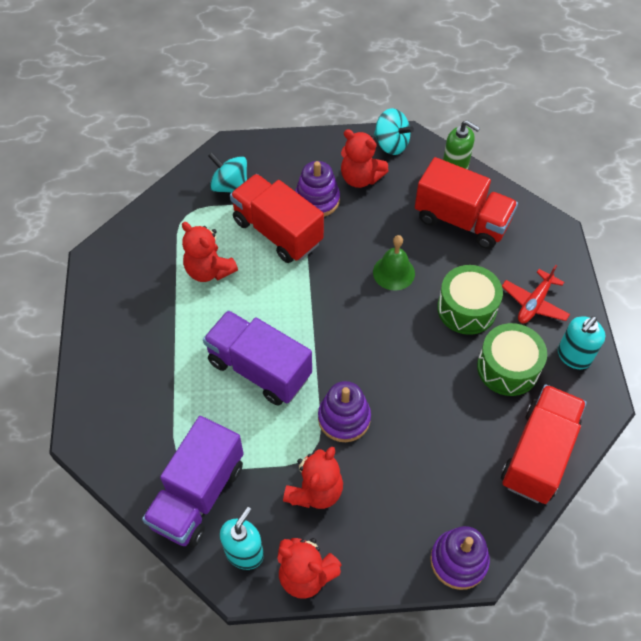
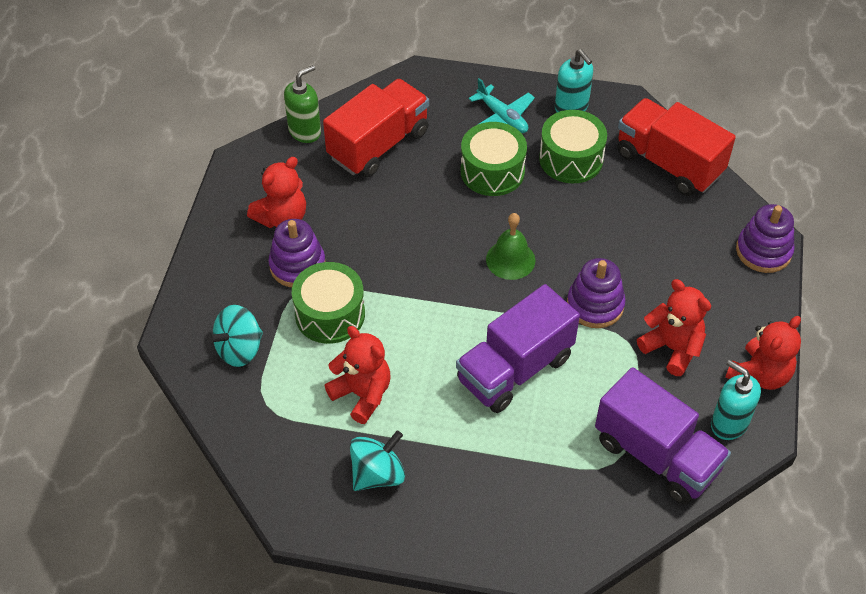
camera: 75 degrees left, 5 degrees down
red teddy bear [182,222,238,282] -> red teddy bear turned 105 degrees counterclockwise [325,326,391,424]
red truck [230,174,324,263] -> green drum [292,262,365,344]
green bell [373,235,415,291] -> green bell moved to [486,213,535,280]
turquoise spinning top [374,108,414,155] -> turquoise spinning top moved to [350,430,405,491]
red plane [502,265,570,323] -> turquoise plane [469,78,535,133]

